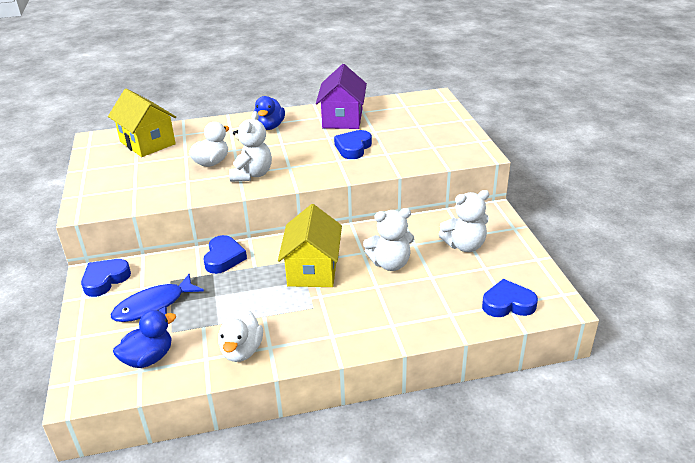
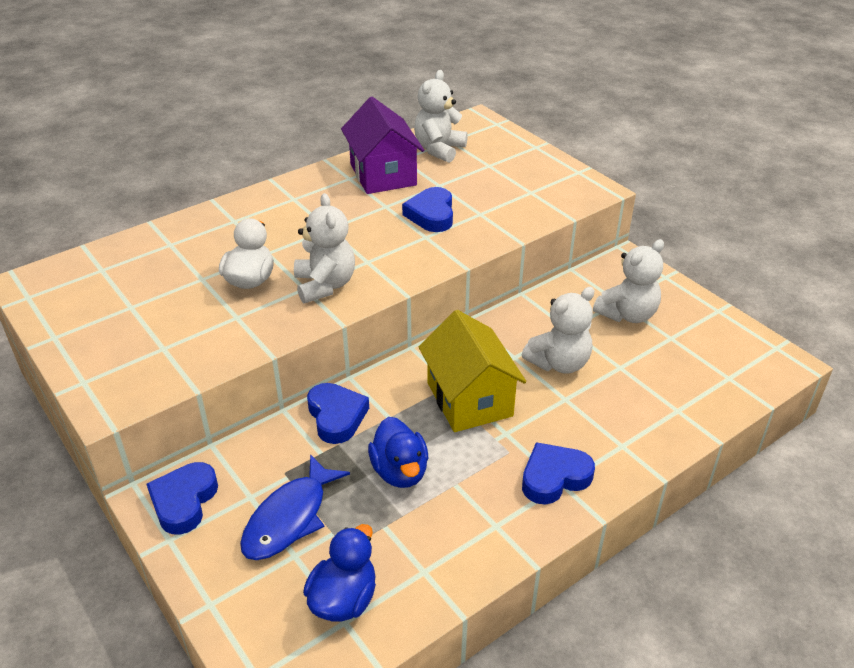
camera: 25 degrees left, 5 degrees up
yellow house [108,89,176,157] -> none
white duck [218,309,263,362] -> none
blue duck [254,96,285,130] -> blue duck moved to [368,417,428,488]
blue heart [482,279,538,317] -> blue heart moved to [522,442,595,505]
none -> white teddy bear [414,70,468,163]

